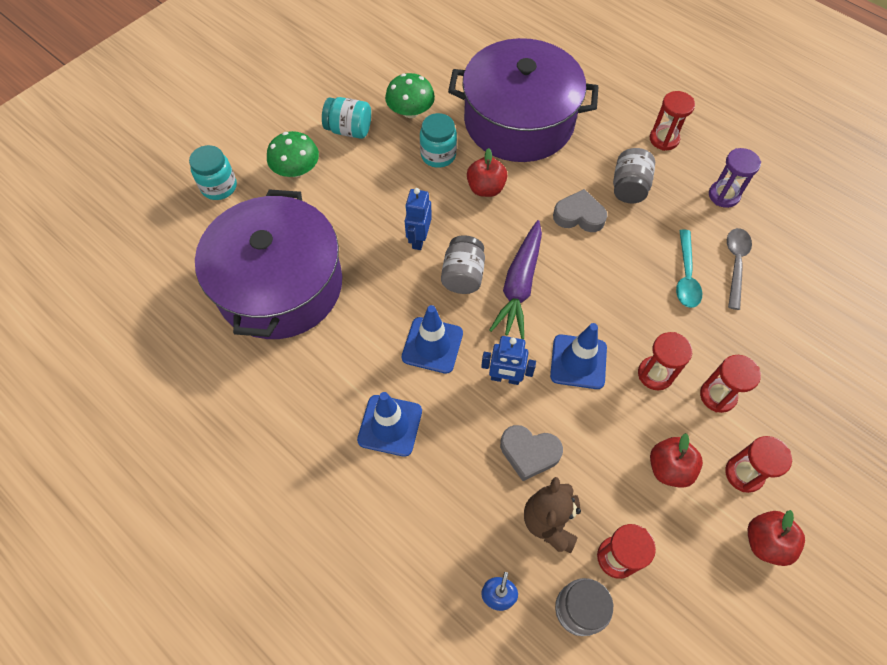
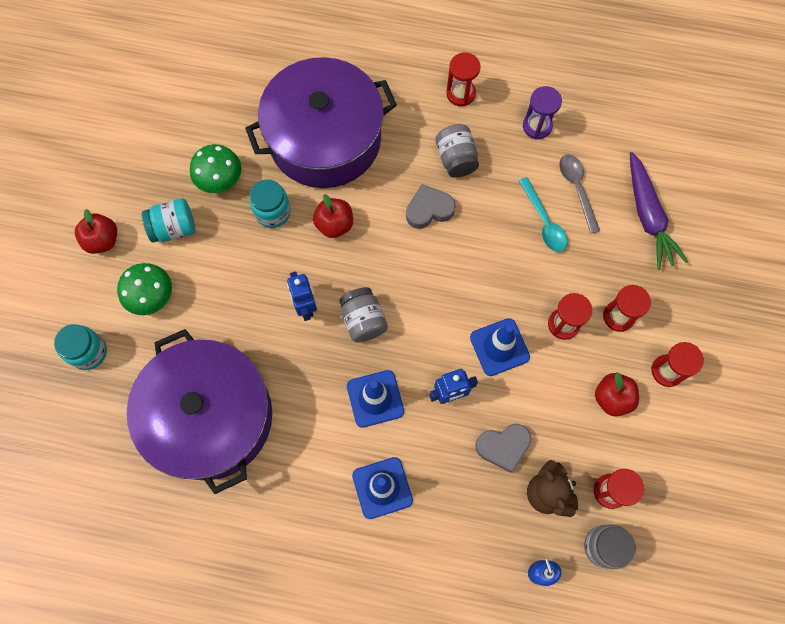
camera: 30 degrees left, 10 degrees up
purple carrot [489,220,542,339] -> purple carrot moved to [630,152,688,270]
red apple [747,510,805,566] -> red apple moved to [75,209,117,254]

